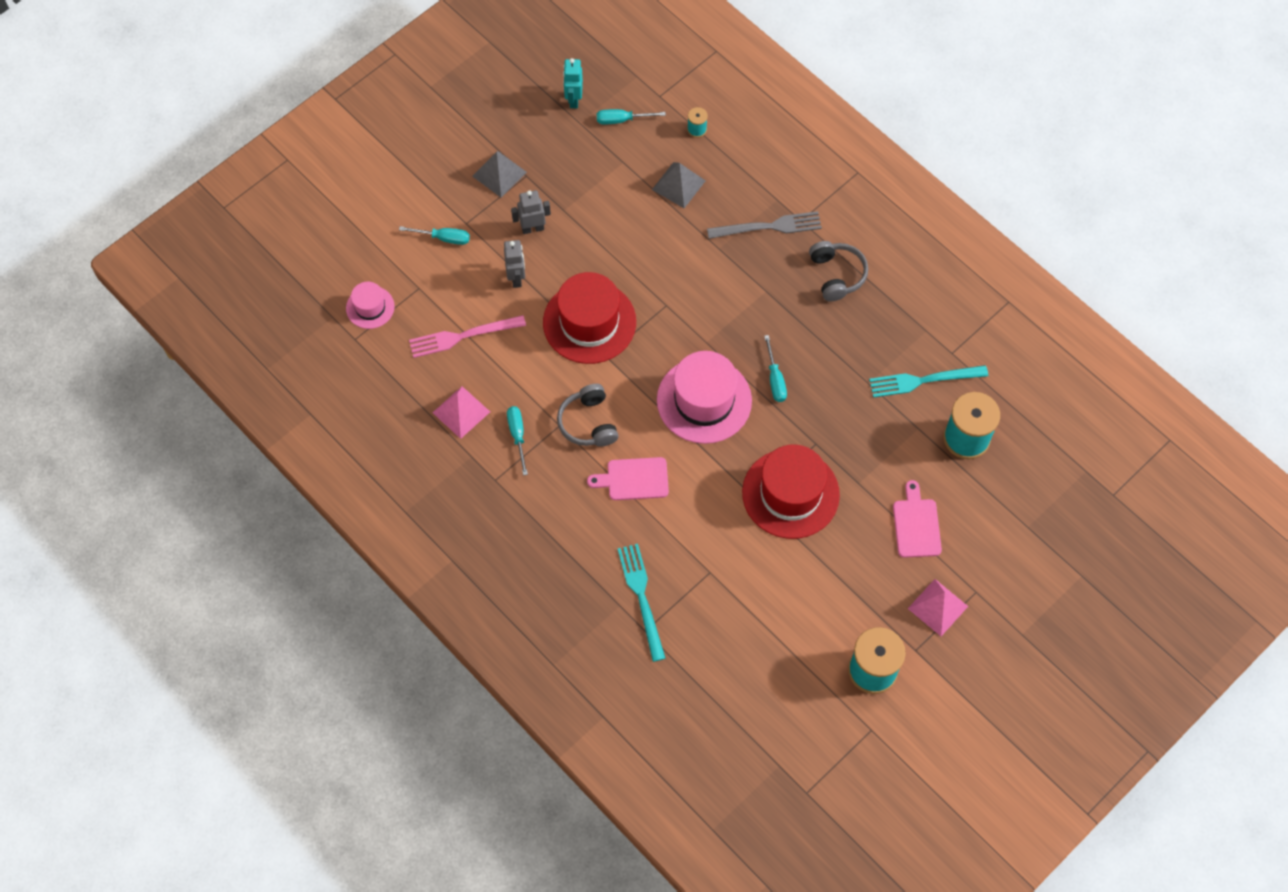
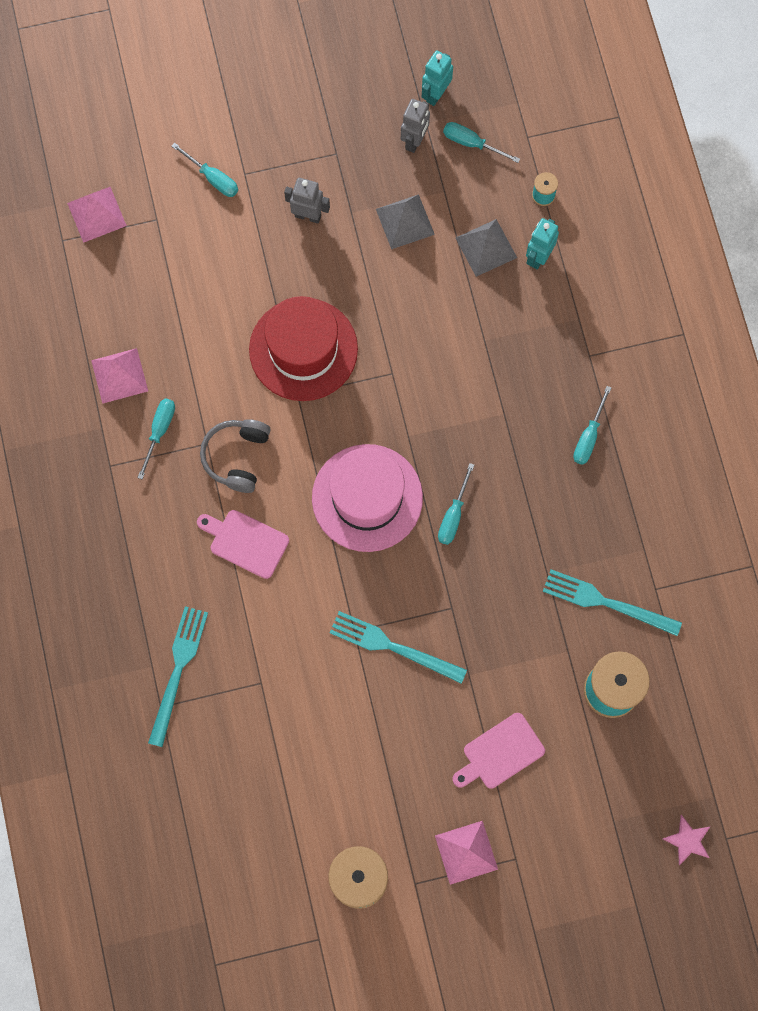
camera: 30 degrees right, 10 degrees up
pink hat [346,282,395,329] -> pink pyramid [67,187,127,243]
pink fork [409,315,526,358] -> none
grey pyramid [472,151,527,198] -> grey pyramid moved to [376,194,435,249]
grey robot [504,240,525,288] -> grey robot moved to [401,99,430,153]
grey fork [707,211,822,239] -> none
red hat [742,445,840,539] -> turquoise fork [330,611,467,684]
grey headphones [809,241,868,302] -> turquoise screwdriver [573,386,612,465]
pink cutting board [893,480,942,558] -> pink cutting board turned 150 degrees counterclockwise [453,713,545,789]
none -> turquoise robot [526,218,559,270]
none -> pink star [663,815,710,865]

